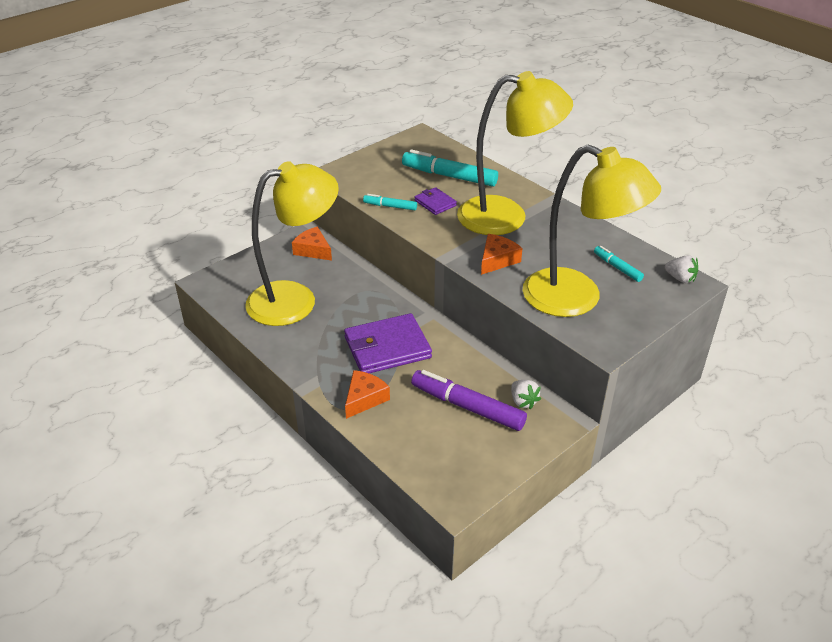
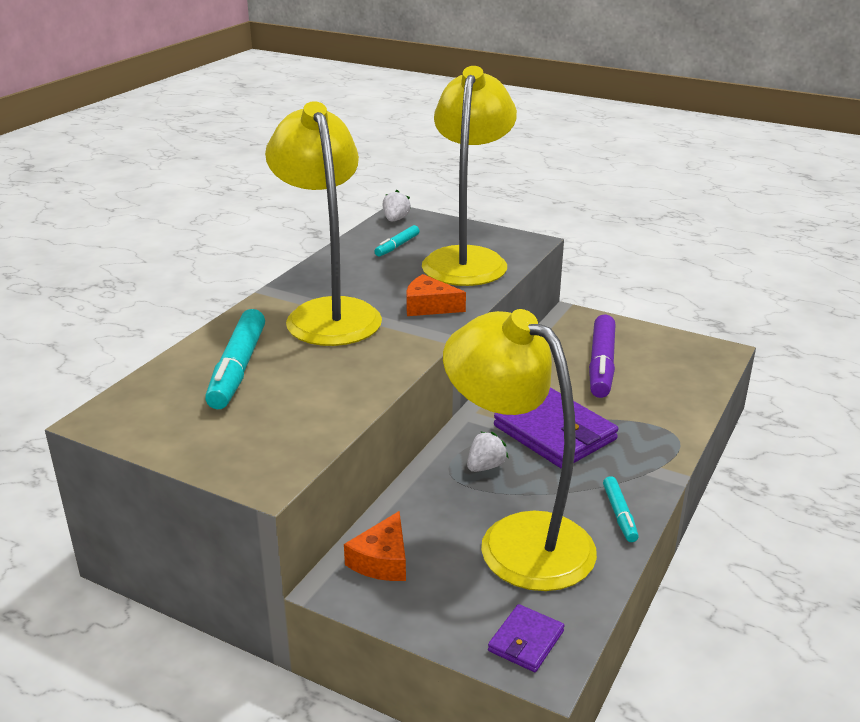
camera: 110 degrees left, 10 degrees down
orange cheese [345,370,390,419] -> none
turquoise marker [363,194,417,210] -> turquoise marker moved to [603,476,639,542]
purple wallet [414,187,457,215] -> purple wallet moved to [488,604,564,672]
white strawberry [511,380,541,410] -> white strawberry moved to [467,432,508,472]

